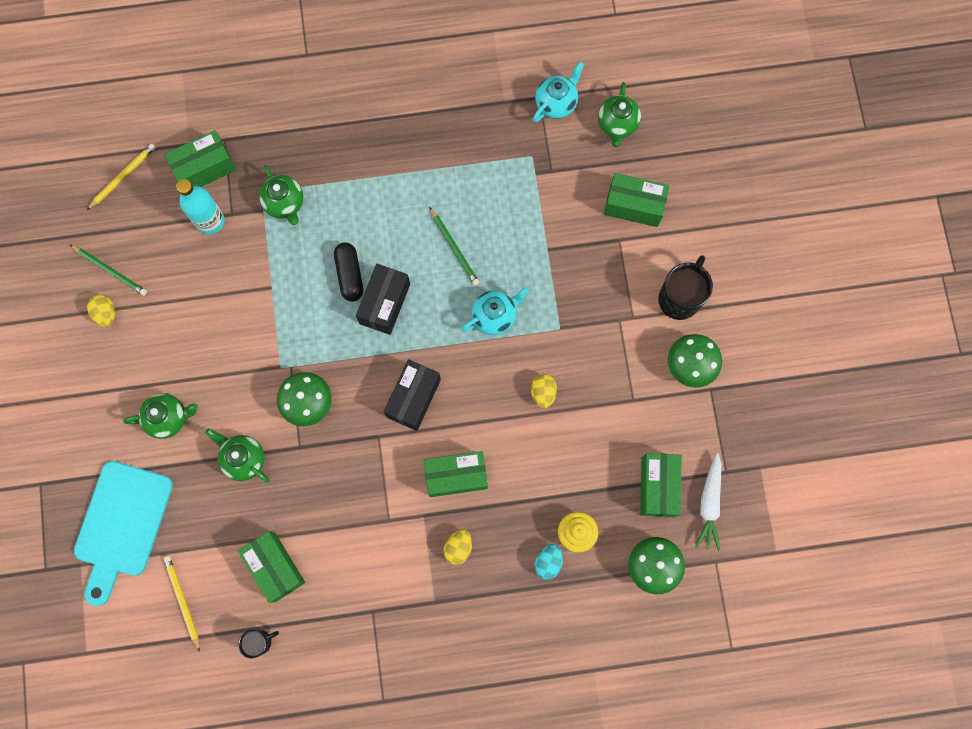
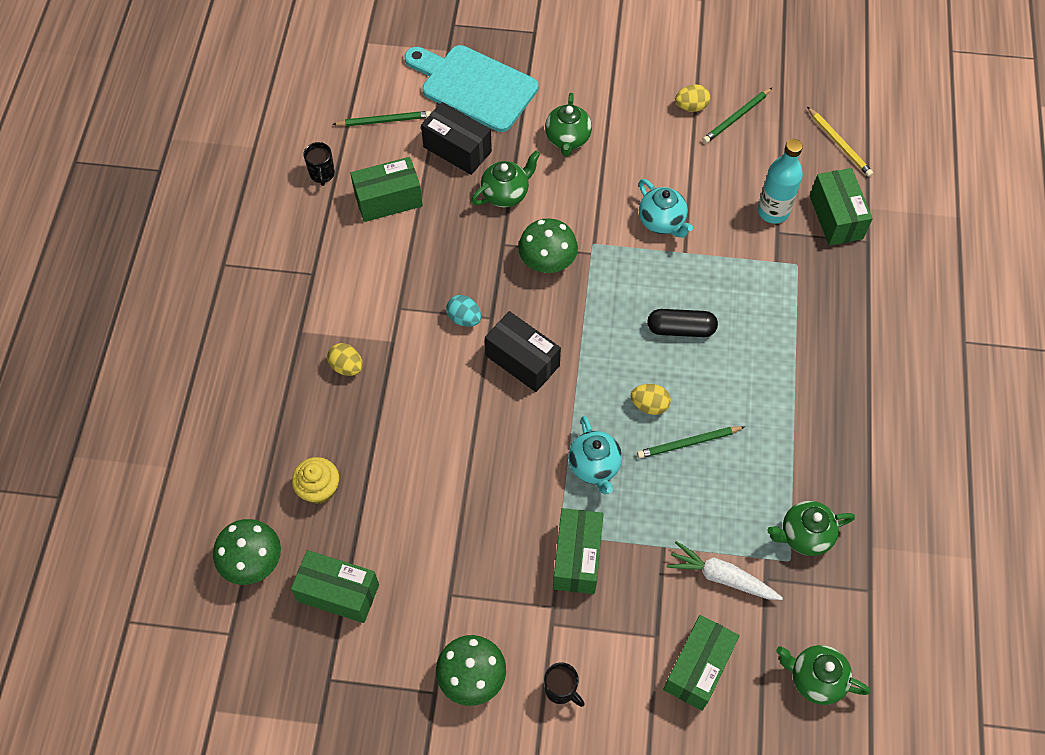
camera: 105 degrees right, 15 degrees down
yellow pencil [164,556,200,652] -> green pencil [332,111,431,127]
green teapot [259,165,303,225] -> green teapot moved to [767,501,855,556]
black box [356,264,410,335] -> black box moved to [421,102,492,175]
green box [424,451,488,497] -> green box moved to [553,508,603,594]
yellow egg [531,374,557,408] -> yellow egg moved to [631,384,671,415]
turquoise teapot [533,62,584,122] -> turquoise teapot moved to [639,179,693,238]
turquoise egg [535,544,563,580] -> turquoise egg moved to [446,295,482,327]
black mug [658,255,713,320] -> black mug [544,662,585,707], size x0.56
white carrot [695,453,721,551] -> white carrot moved to [666,541,783,600]

